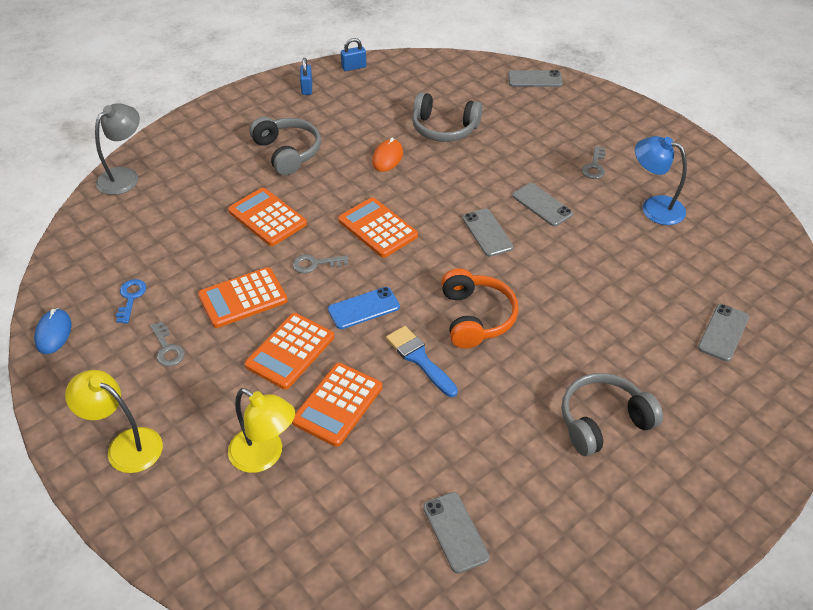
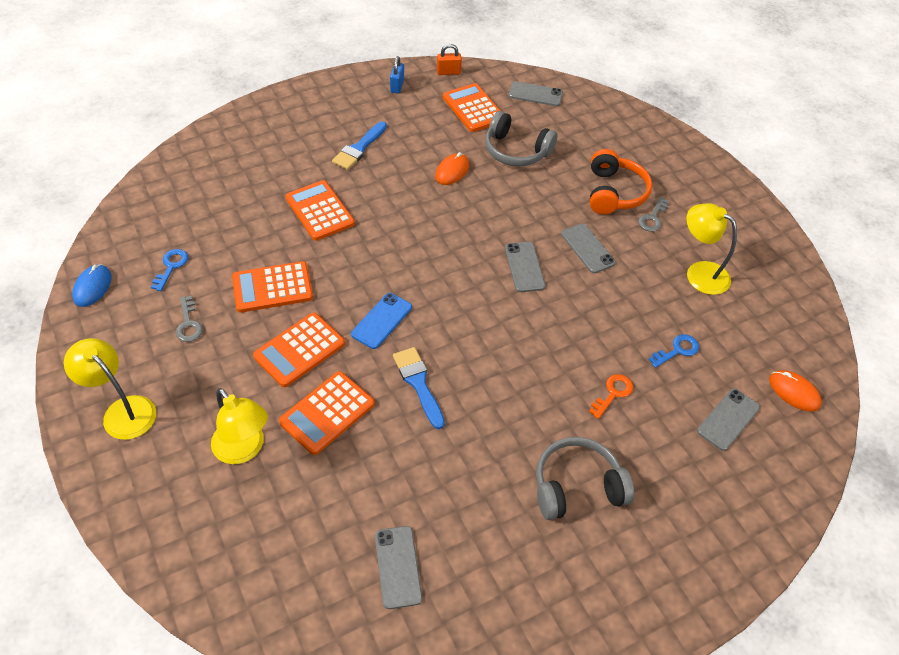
camera: 10 degrees right, 5 degrees up
grey lamp [95,103,140,195] -> none
grey headphones [250,116,321,176] -> blue brush [332,121,387,170]
grey key [292,254,348,273] -> none
blue phone [328,287,400,329] -> blue phone turned 45 degrees counterclockwise [351,293,412,349]
orange calculator [338,197,418,258] -> orange calculator moved to [443,83,501,132]
blue padlock [341,38,366,71] -> orange padlock [437,44,462,75]
orange headphones [441,268,519,349] -> orange headphones moved to [590,149,652,215]
grey phone [508,70,563,87] -> grey phone moved to [509,81,563,106]
blue lamp [635,136,687,225] -> yellow lamp [686,203,737,295]
none -> orange key [589,374,633,419]
none -> blue key [648,334,699,368]
none -> orange mouse [769,370,822,412]

